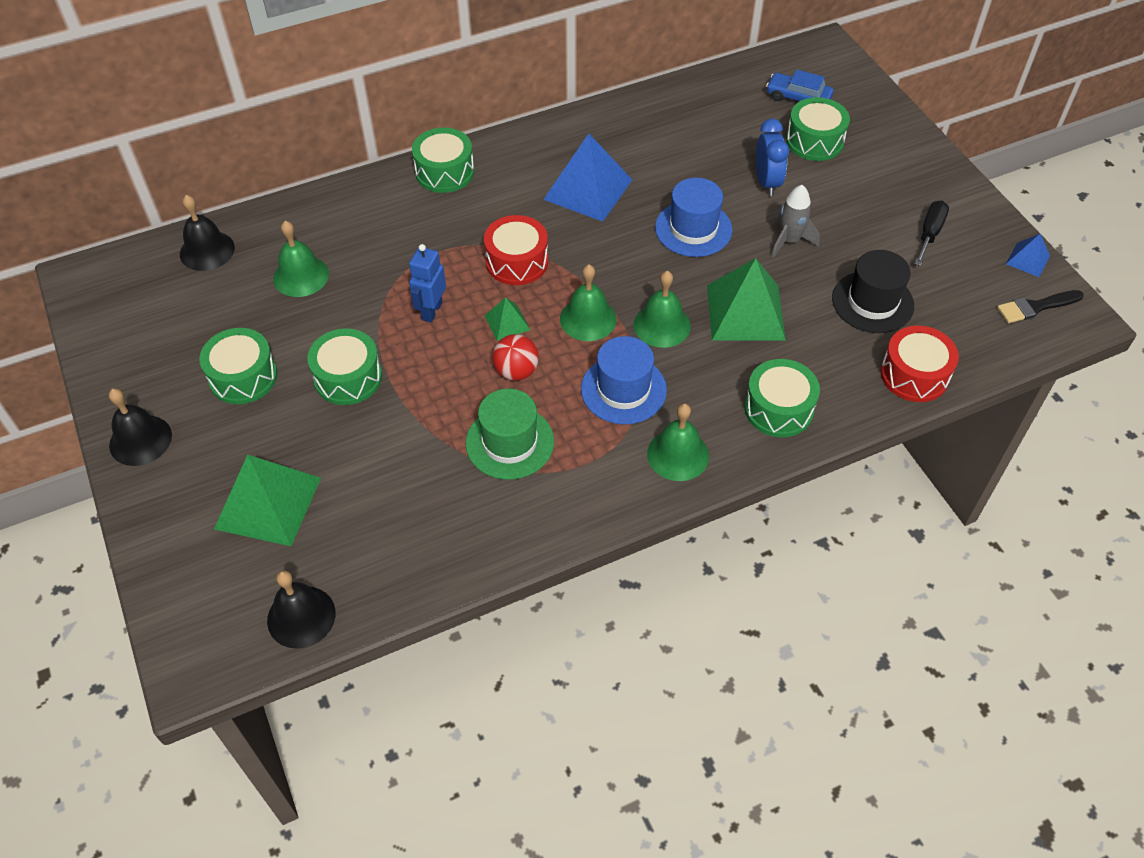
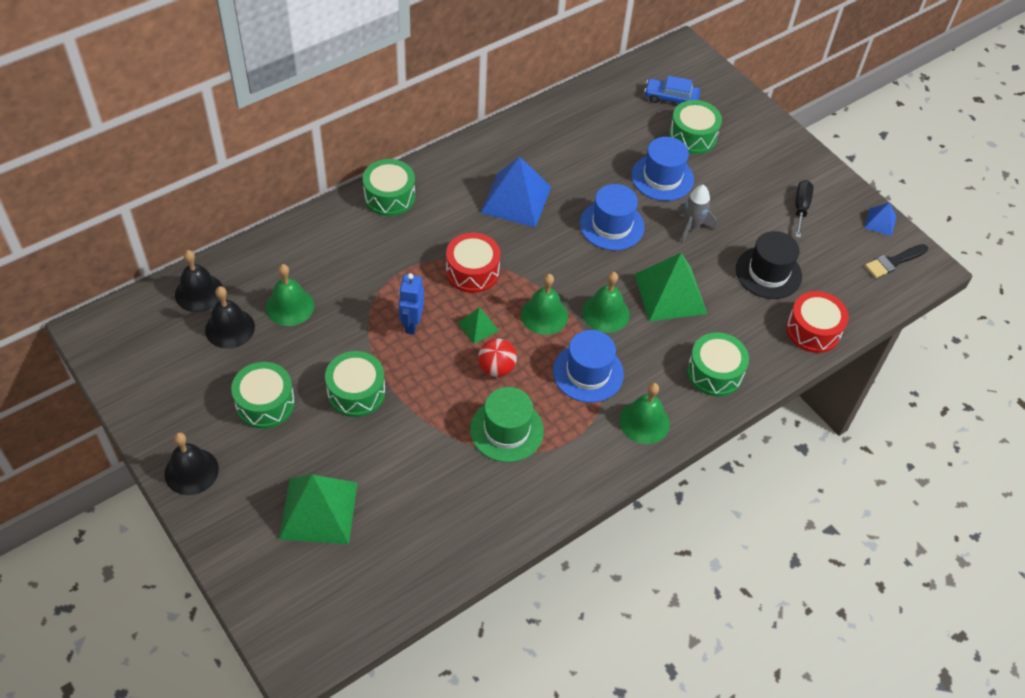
camera: 15 degrees left, 0 degrees up
black bell [267,570,336,649] -> black bell moved to [205,286,255,349]
blue clock [756,119,789,196] -> blue hat [631,137,694,201]

